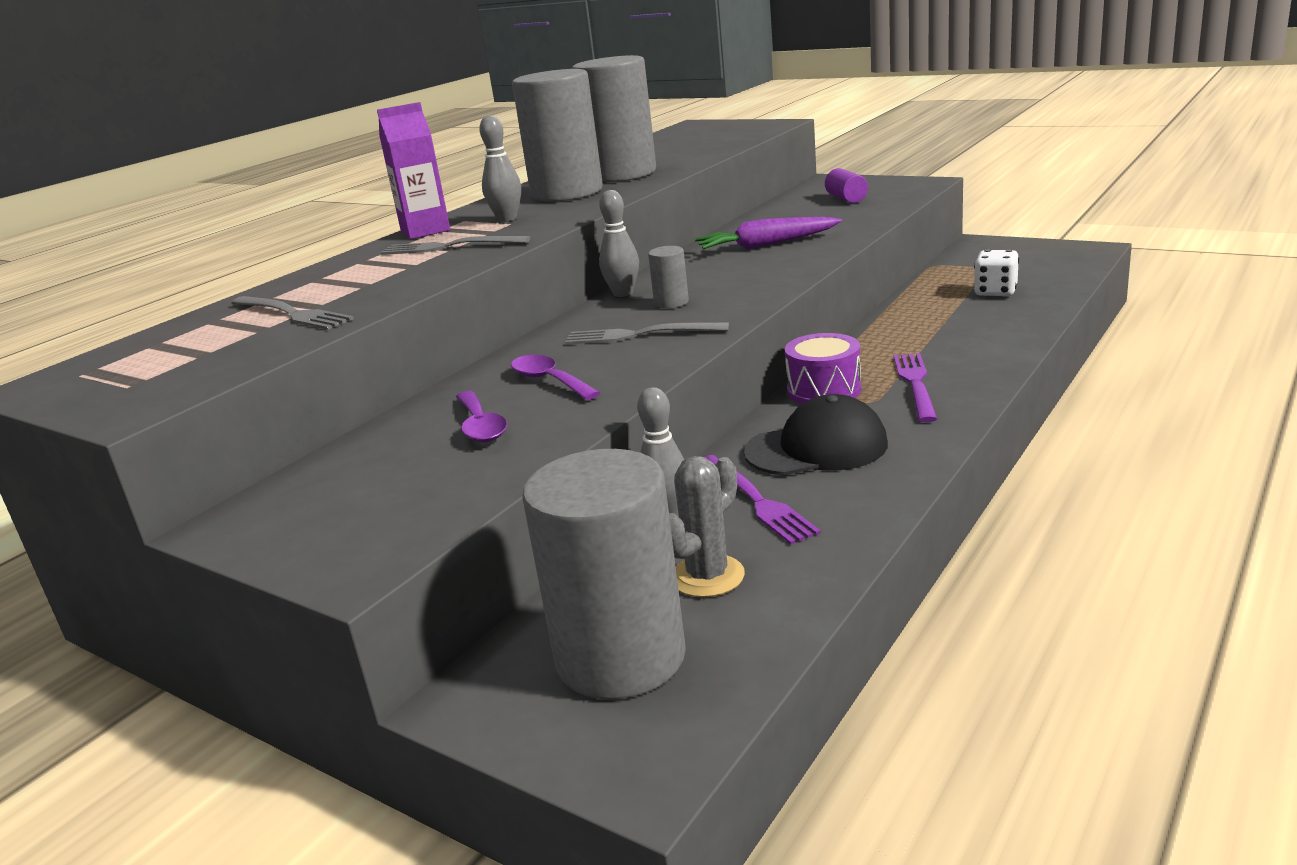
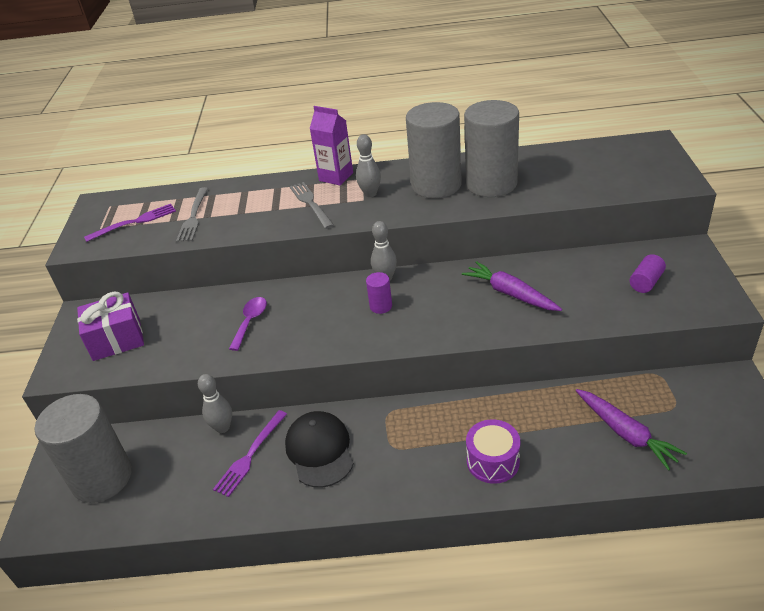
camera: 55 degrees right, 15 degrees up
purple spoon [456,391,507,442] -> none
grey fork [565,322,729,345] -> none
grey cylinder [648,246,689,308] -> purple cylinder [366,272,392,314]
grey cactus [669,456,745,597] -> none
black cap [744,394,888,475] -> black cap turned 150 degrees counterclockwise [285,411,354,488]
purple drum [785,333,861,404] -> purple drum moved to [466,419,520,484]
purple fork [893,353,937,422] -> purple fork moved to [84,204,176,242]
white dice [974,250,1019,296] -> purple carrot [576,389,687,470]
none -> purple gift [77,291,144,361]

